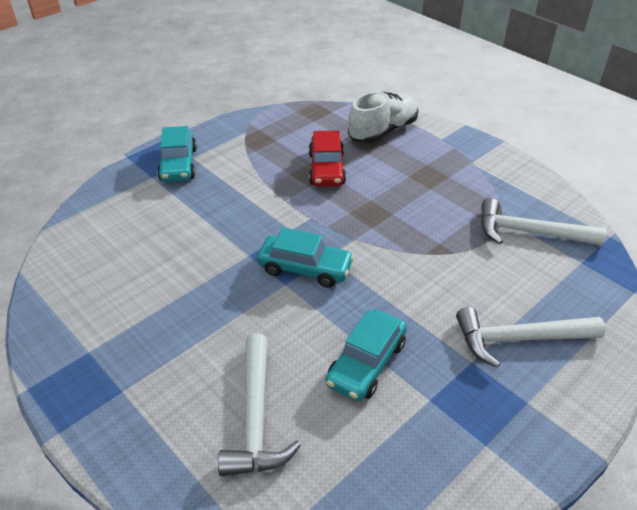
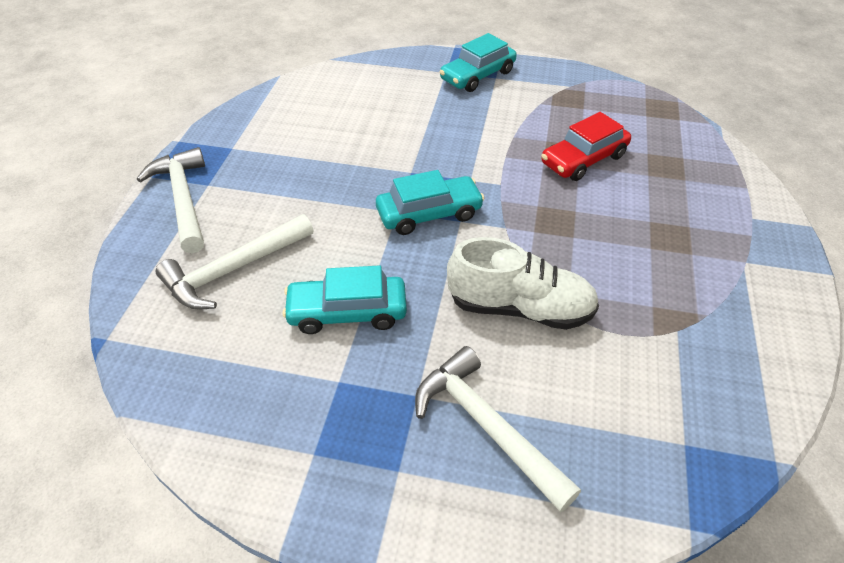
camera: 55 degrees right, 5 degrees up
turquoise car [257,227,354,288] -> turquoise car turned 90 degrees counterclockwise [376,170,485,235]
white shoe [348,92,418,144] -> white shoe moved to [447,237,599,330]
white hammer [481,198,607,246] -> white hammer moved to [137,147,205,253]

